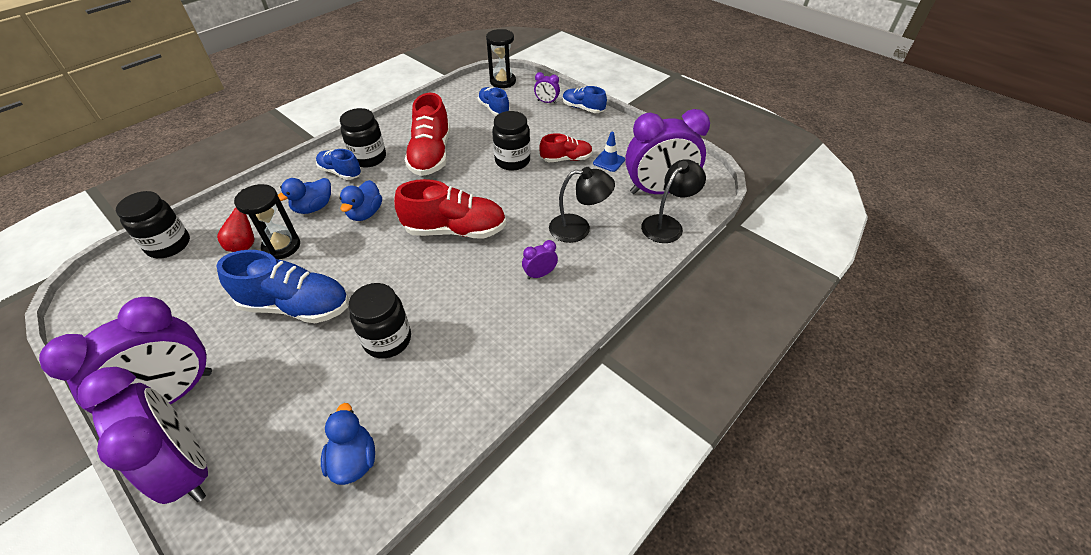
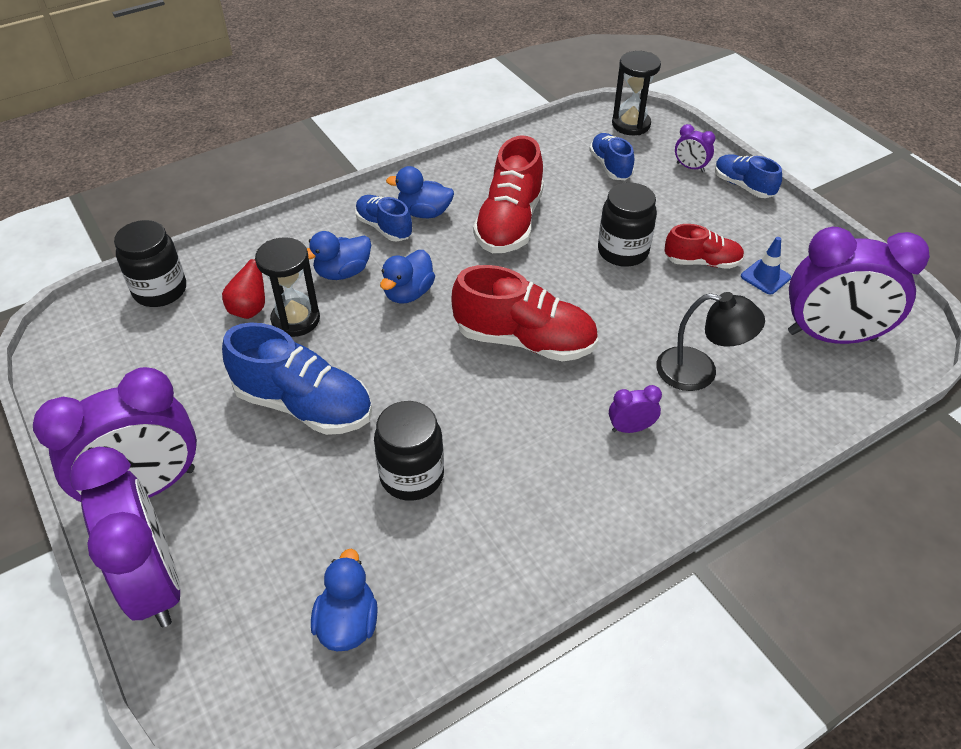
camera: 15 degrees right, 0 degrees up
black jar [340,108,386,168] -> blue duck [386,166,454,218]
black lamp [641,159,706,243] -> none

